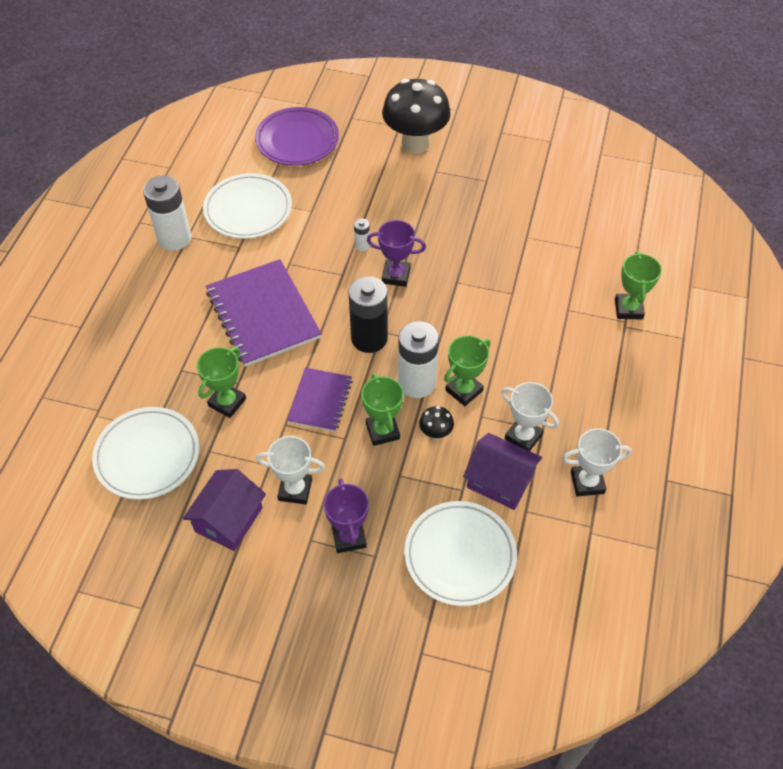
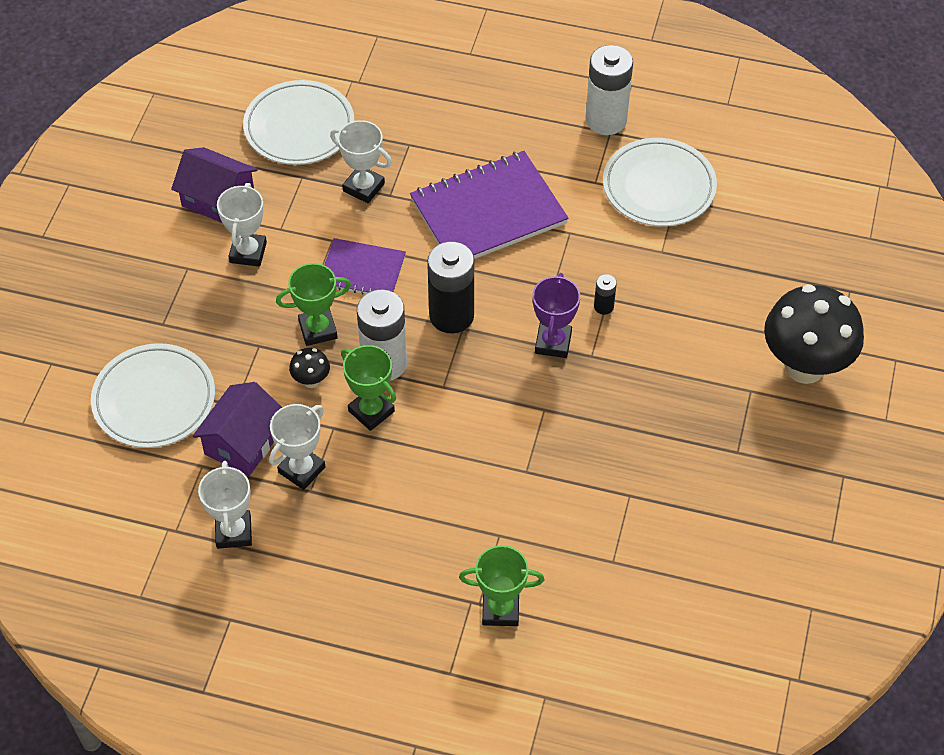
camera: 90 degrees right, 0 degrees up
green trophy [197,347,246,418] -> white trophy [330,120,392,203]
purple plate [255,107,339,166] -> none
purple trophy [324,478,369,553] -> none
white battery [354,218,370,251] -> black battery [594,274,617,315]

